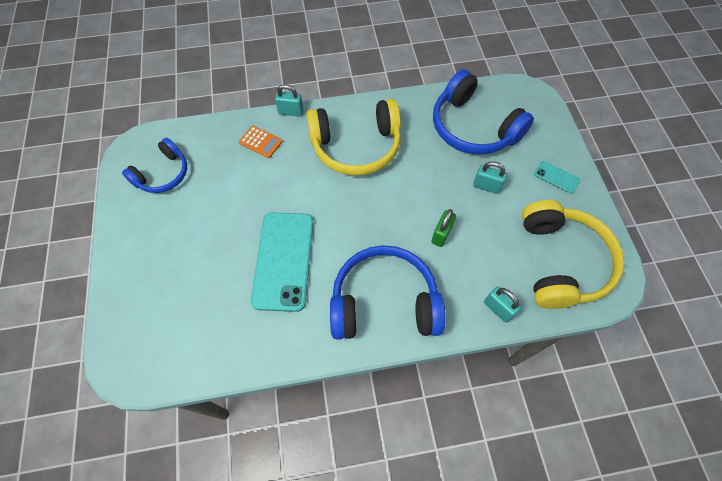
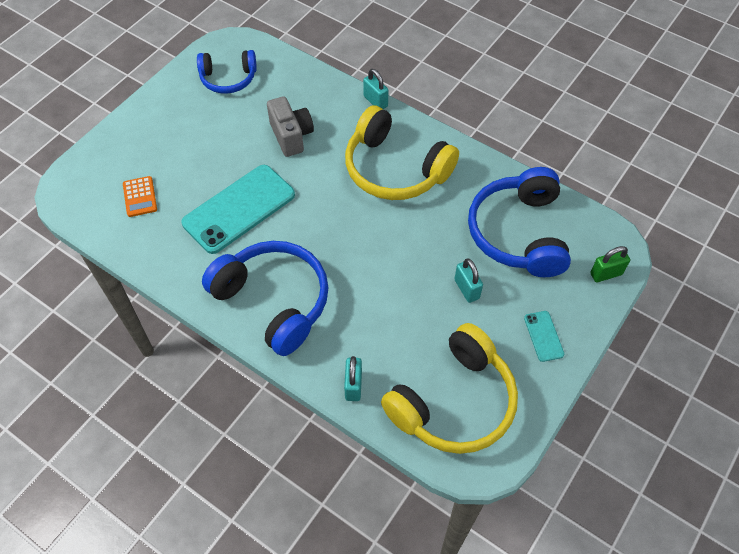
camera: 45 degrees right, 5 degrees down
orange calculator [239,126,283,158] -> orange calculator moved to [123,176,157,217]
green padlock [431,209,456,247] -> green padlock moved to [590,246,630,282]
none -> grey camera [267,96,314,157]

